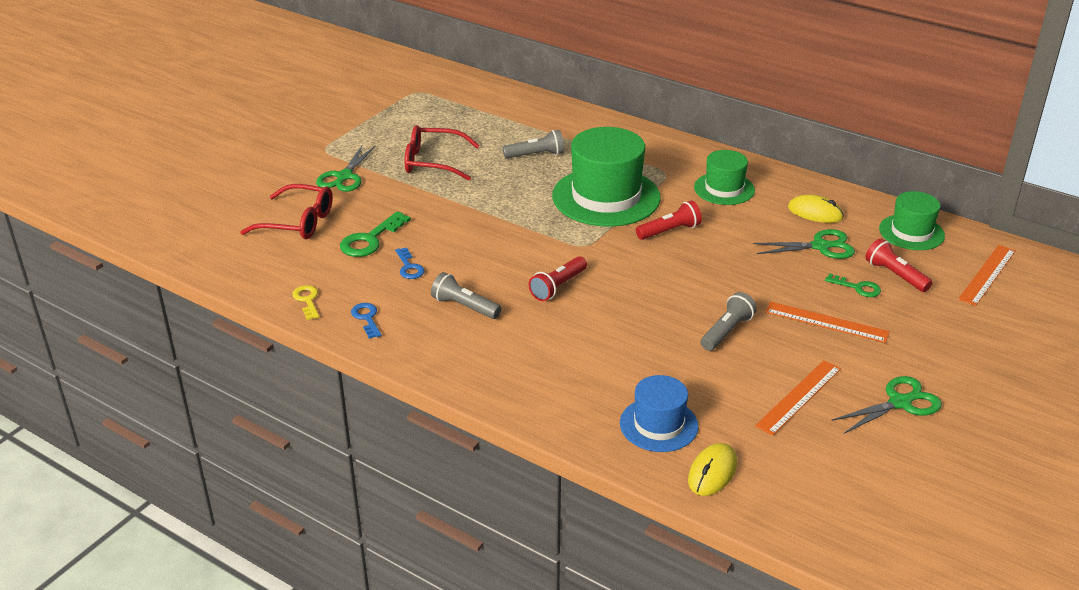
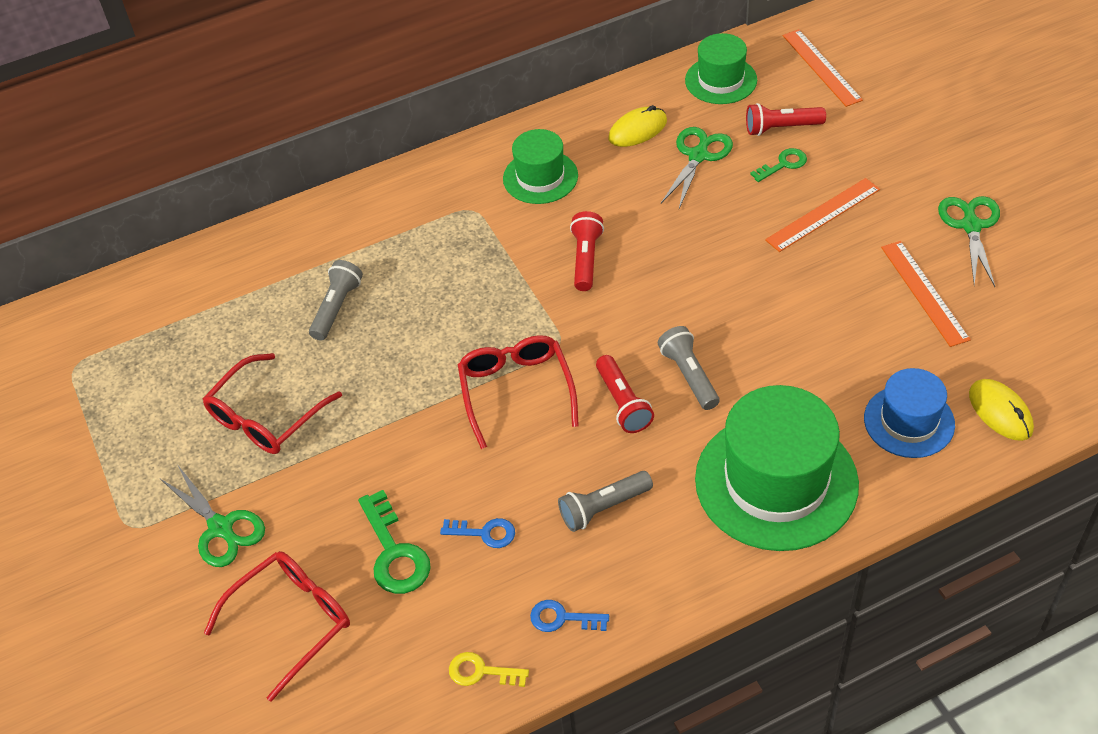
camera: 55 degrees left, 15 degrees up
green hat [552,127,661,227] -> green hat moved to [695,385,859,551]
grey flashlight [701,292,757,351] -> grey flashlight moved to [658,326,720,410]
none -> red glasses [458,335,579,449]

